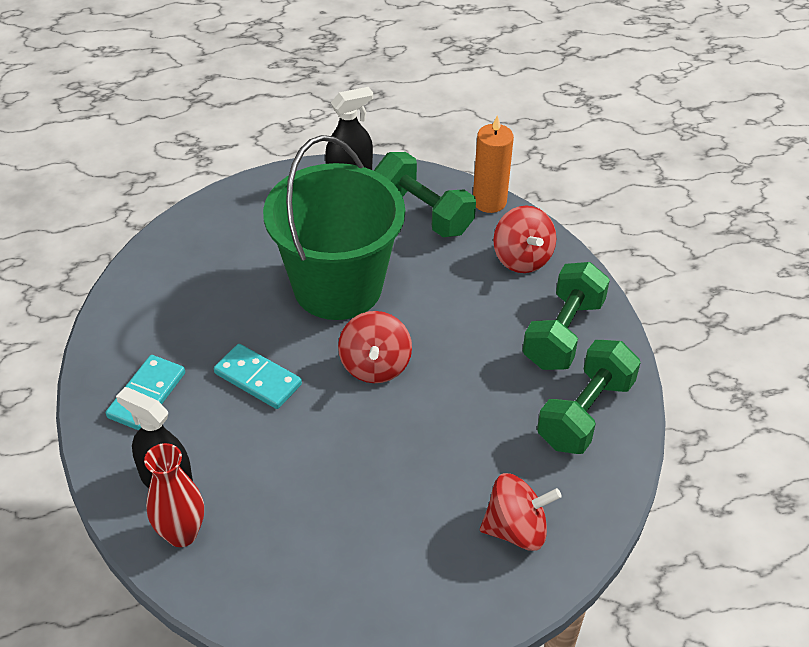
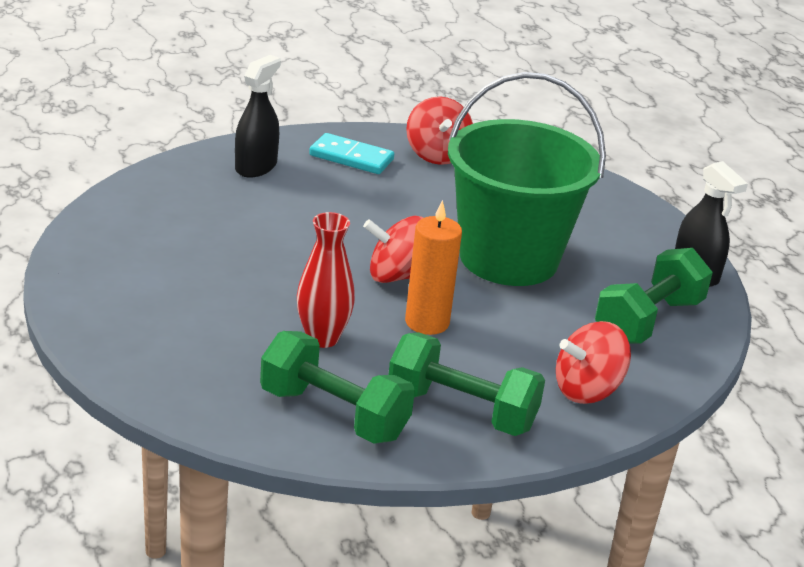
camera: 85 degrees right, 15 degrees down
red vase [144,443,204,547] -> red vase moved to [297,212,355,348]
turquoise domino [214,344,302,409] -> none
orange candle [473,115,514,213] -> orange candle moved to [405,200,462,335]
red spinning top [480,473,562,551] -> red spinning top moved to [406,96,473,165]

